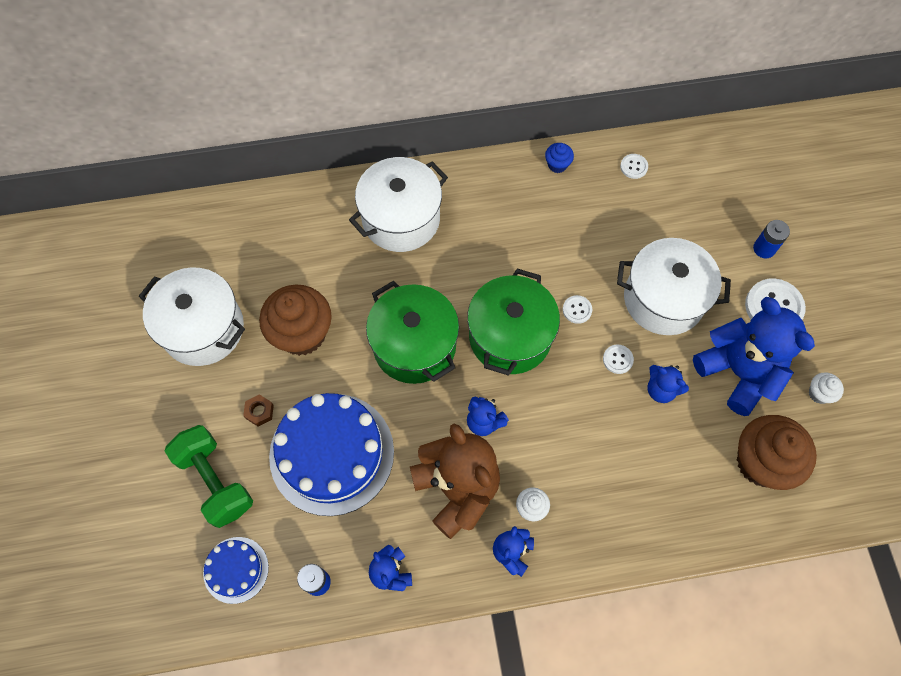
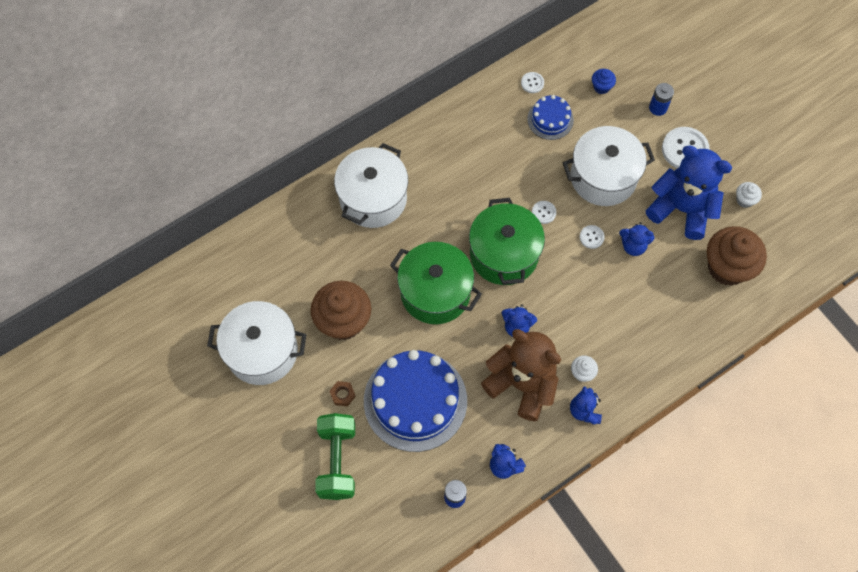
camera: 25 degrees left, 0 degrees up
green dumbbell [165,425,253,528] -> green dumbbell turned 60 degrees clockwise [315,413,355,500]
blue cake [203,537,269,604] -> blue cake moved to [527,95,574,140]
blue cupcake [545,143,574,173] -> blue cupcake moved to [592,69,616,94]

